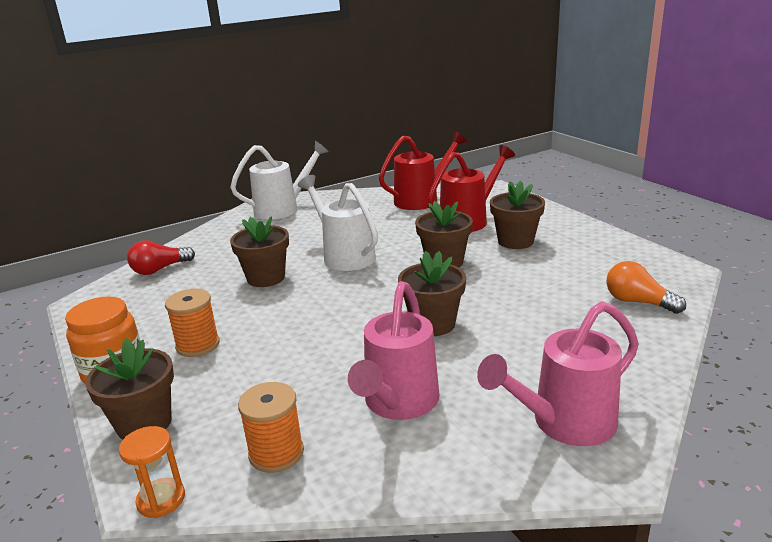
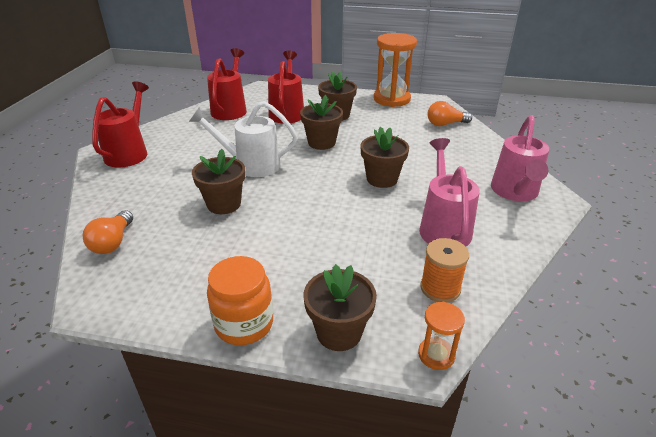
camera: 50 degrees left, 10 degrees up
red light bulb [127,240,195,275] -> orange light bulb [83,210,133,254]
orange spool [165,289,220,357] -> none
white watering can [230,141,329,219] -> red watering can [92,81,149,168]
pink watering can [348,281,439,420] -> pink watering can turned 150 degrees counterclockwise [419,138,480,247]
none -> orange hourglass [373,33,417,107]

